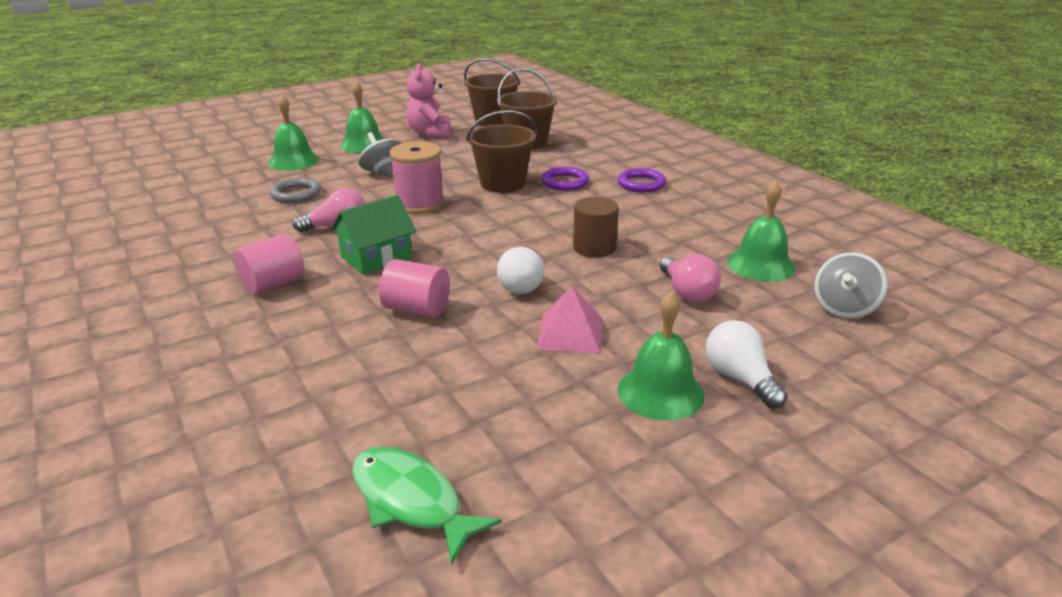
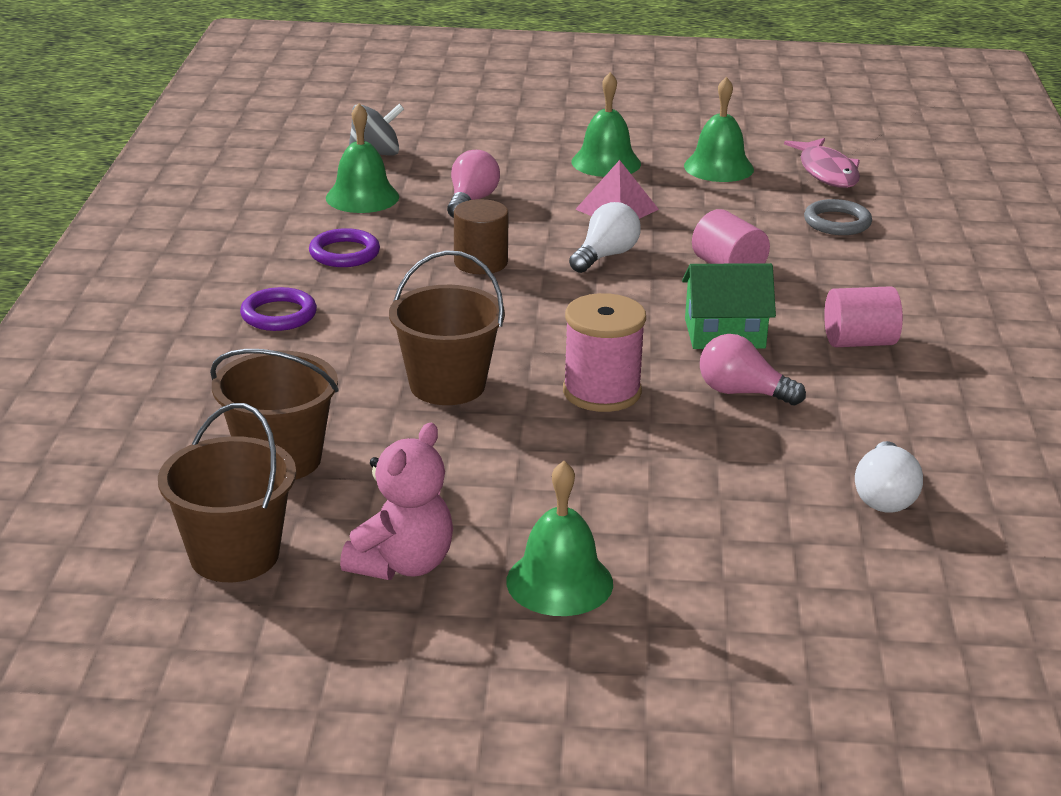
camera: 145 degrees left, 0 degrees up
green bell [268,95,319,171] -> green bell moved to [684,77,754,182]
grey ring [270,178,321,203] -> grey ring moved to [804,199,872,235]
green fish [352,447,502,565] -> pink fish [784,138,860,188]
grey spinning top [358,132,402,178] -> none
purple ring [541,167,589,191] -> purple ring moved to [309,228,380,267]
white light bulb [706,320,788,409] -> white light bulb moved to [855,441,923,513]

